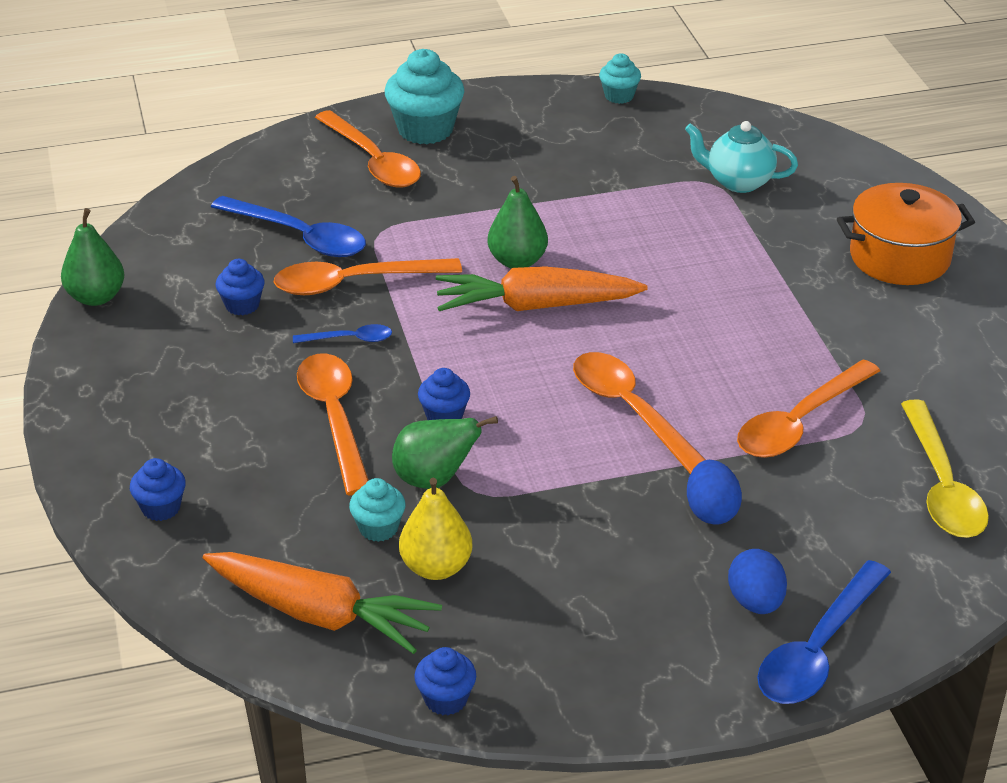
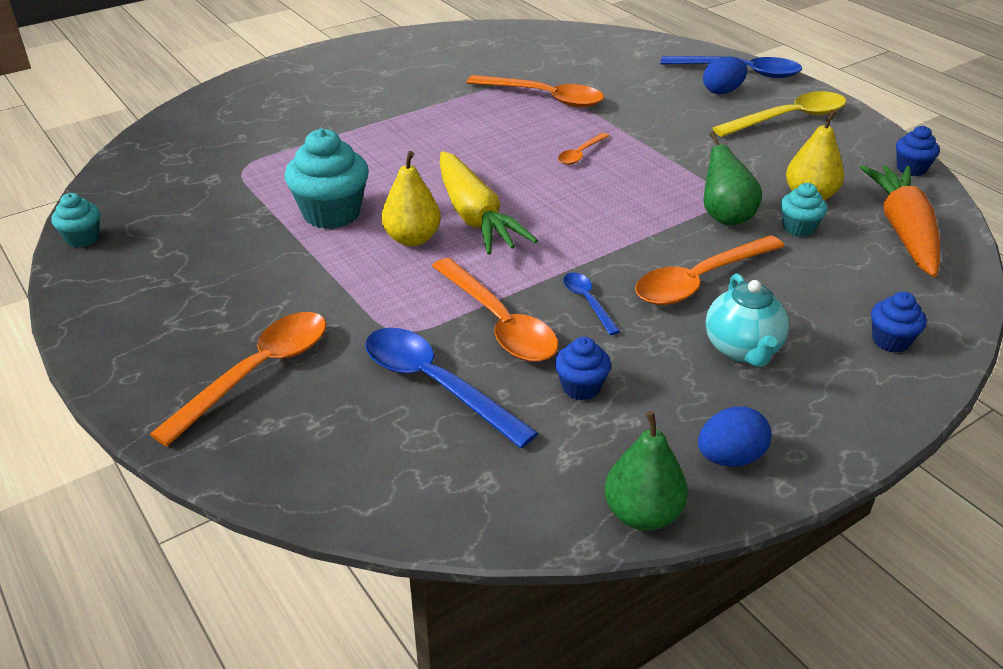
camera: 110 degrees left, 0 degrees up
blue spoon [211,196,366,257] -> blue spoon turned 60 degrees counterclockwise [365,328,538,448]
turquoise cupcake [385,49,464,144] -> turquoise cupcake moved to [285,128,369,229]
blue cupcake [418,368,470,420] -> none
orange carrot [436,266,648,311] -> yellow carrot [440,151,538,255]
green pear [487,176,548,269] -> yellow pear [381,151,441,246]
orange spoon [573,352,705,474] -> orange spoon [558,133,609,165], size x0.51
turquoise teapot [685,121,798,193] -> turquoise teapot moved to [705,273,789,367]
blue egg [687,460,742,525] -> blue egg moved to [698,407,772,467]
orange pot [837,183,975,285] -> none
yellow spoon [901,399,989,538] -> yellow spoon moved to [713,91,846,137]

